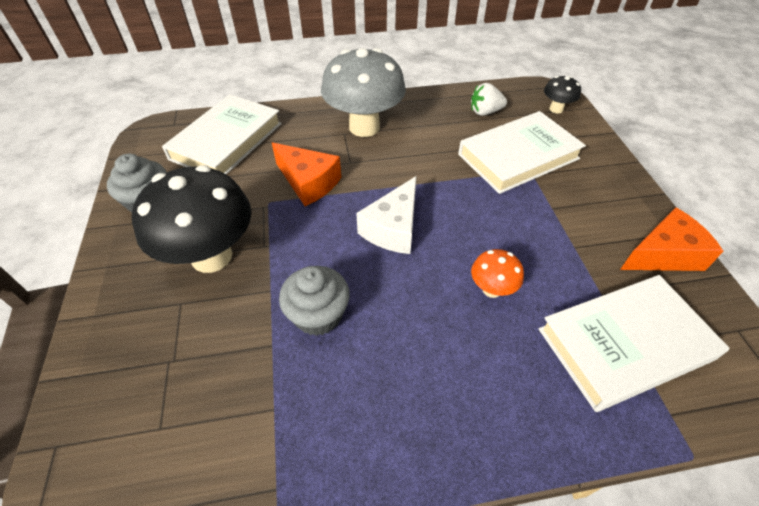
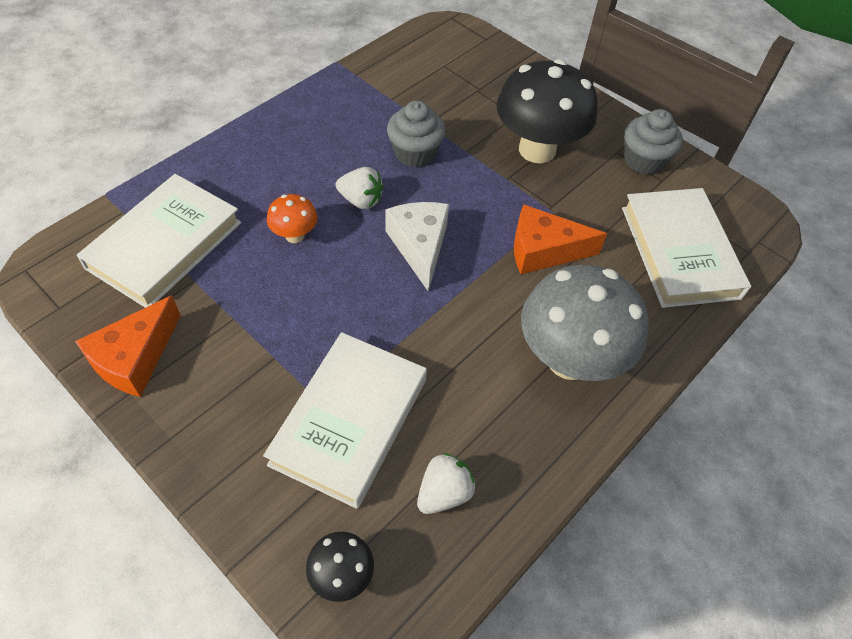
camera: 140 degrees right, 5 degrees up
none -> white strawberry [336,167,383,209]

